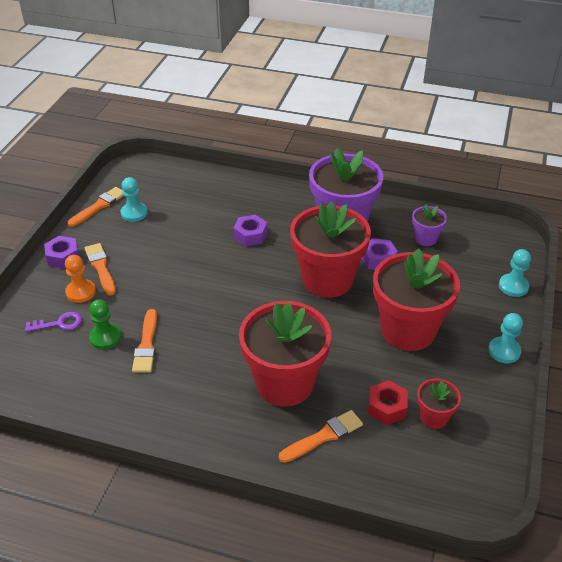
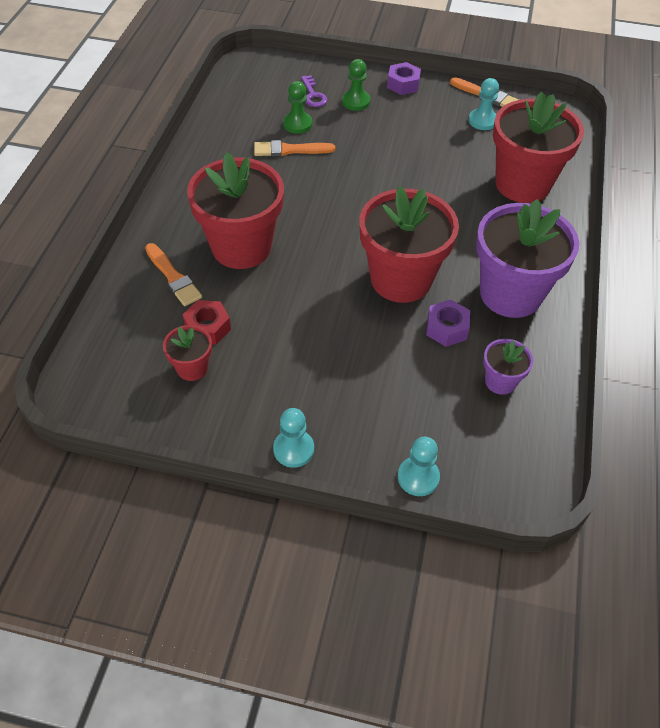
camera: 85 degrees right, 10 degrees up
orange pawn [65,255,96,303] -> green pawn [342,59,370,111]
orange brush [85,243,116,295] -> none
purple nut [233,215,267,246] -> none
red flower pot [373,248,460,351] -> red flower pot moved to [493,91,584,203]

